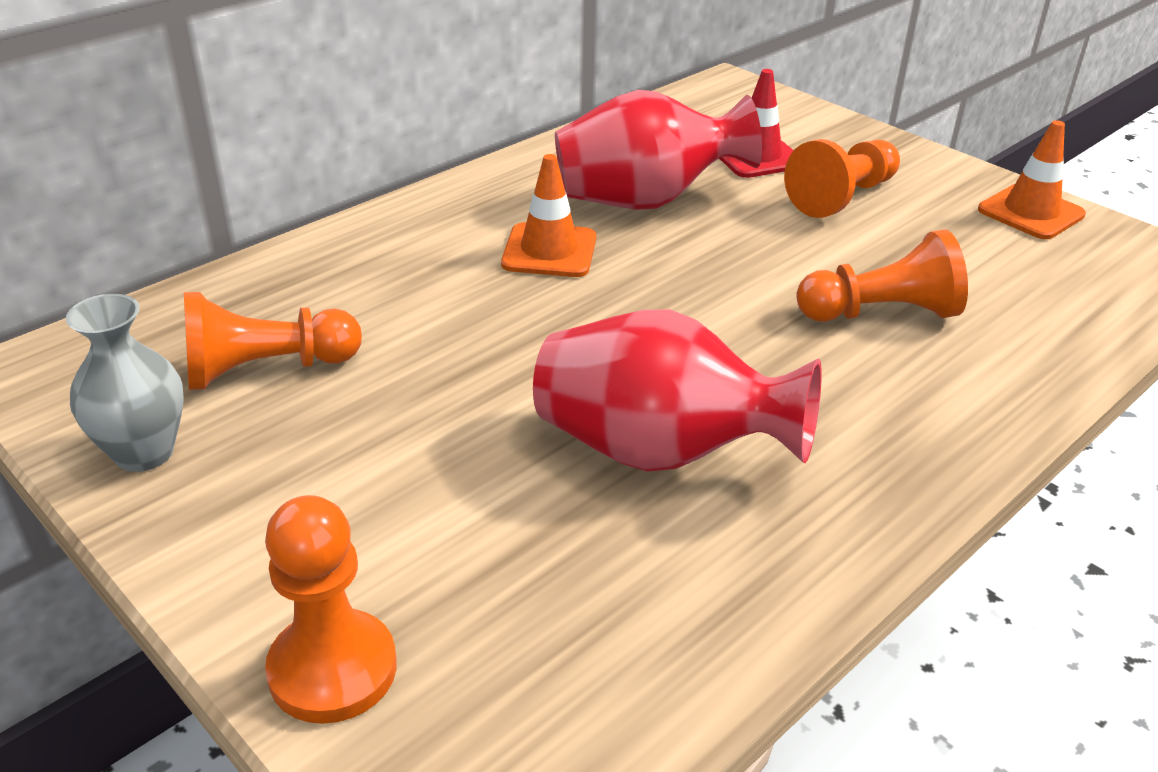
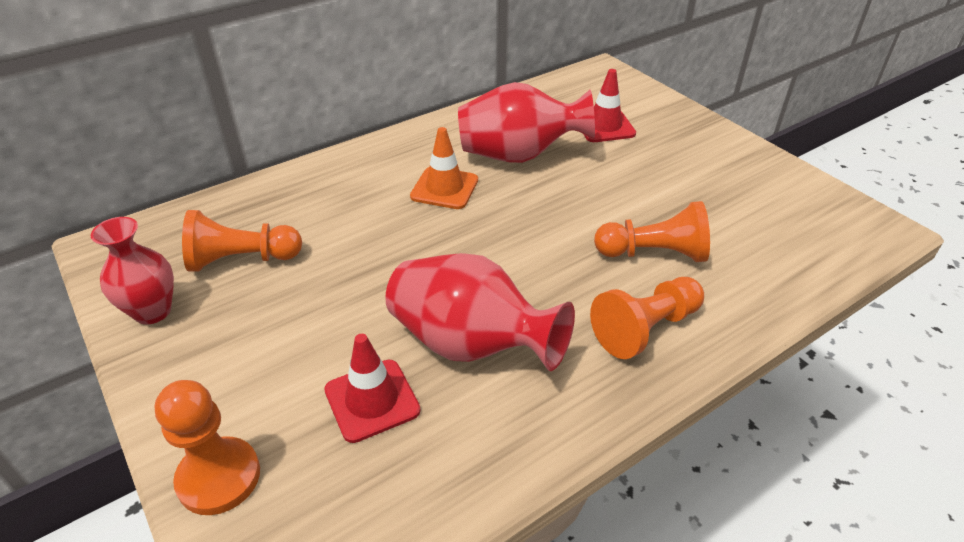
camera: 10 degrees right, 5 degrees up
grey vase [66,294,184,472] -> red vase [91,217,174,325]
orange pawn [784,139,900,218] -> orange pawn moved to [590,277,704,359]
orange traffic cone [978,120,1086,239] -> none
none -> red traffic cone [324,334,420,443]

